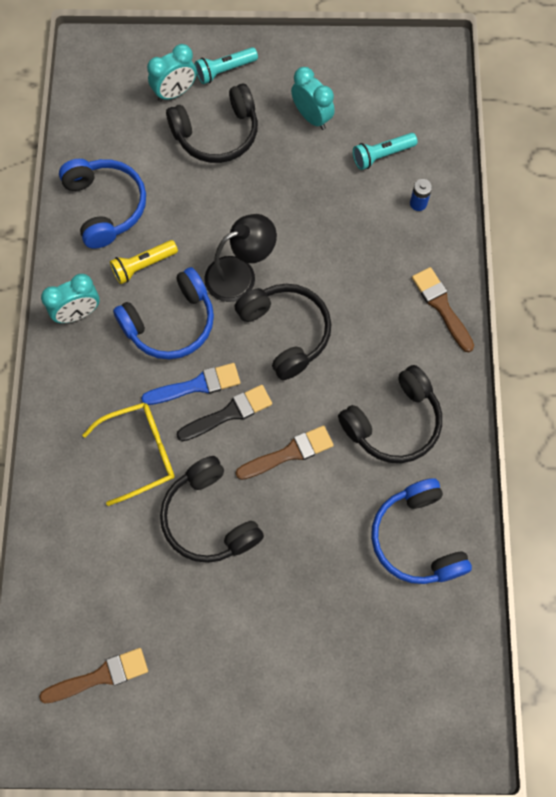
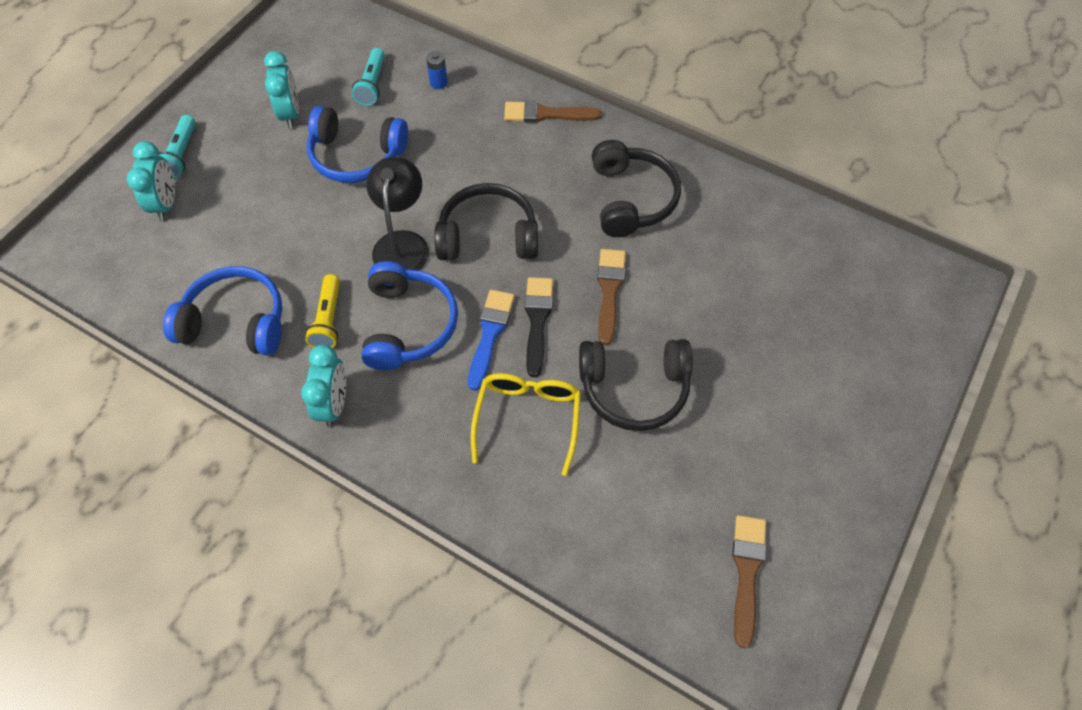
camera: 60 degrees left, 10 degrees down
black headphones [166,84,258,163] -> none
turquoise clock [291,67,335,130] -> turquoise clock turned 90 degrees clockwise [264,51,299,128]
blue headphones [371,478,472,584] -> blue headphones moved to [307,106,408,183]

